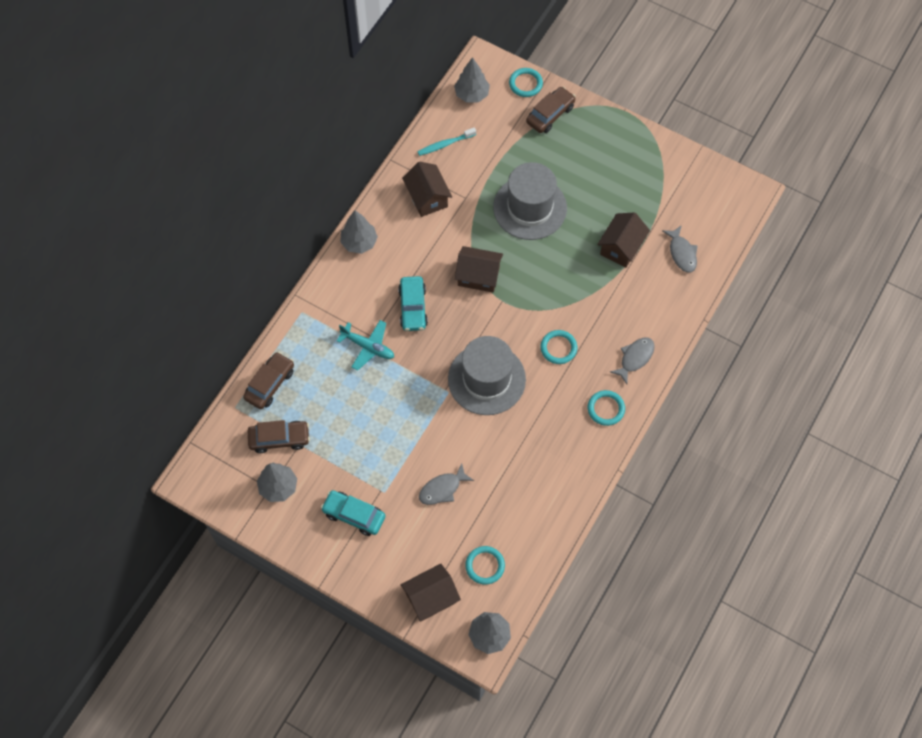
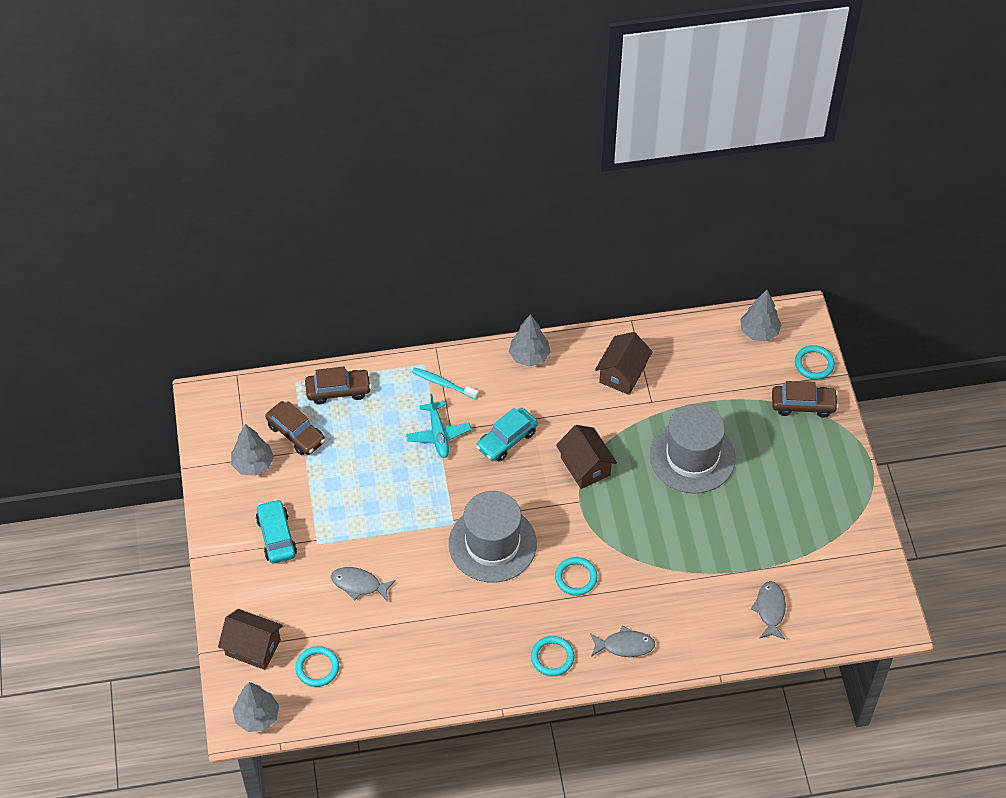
camera: 50 degrees right, 10 degrees down
turquoise toothbrush [417,128,476,156] -> turquoise toothbrush moved to [412,368,479,399]
brown house [597,212,650,268] -> none
grey fish [662,225,698,273] -> grey fish turned 150 degrees clockwise [751,581,786,639]

